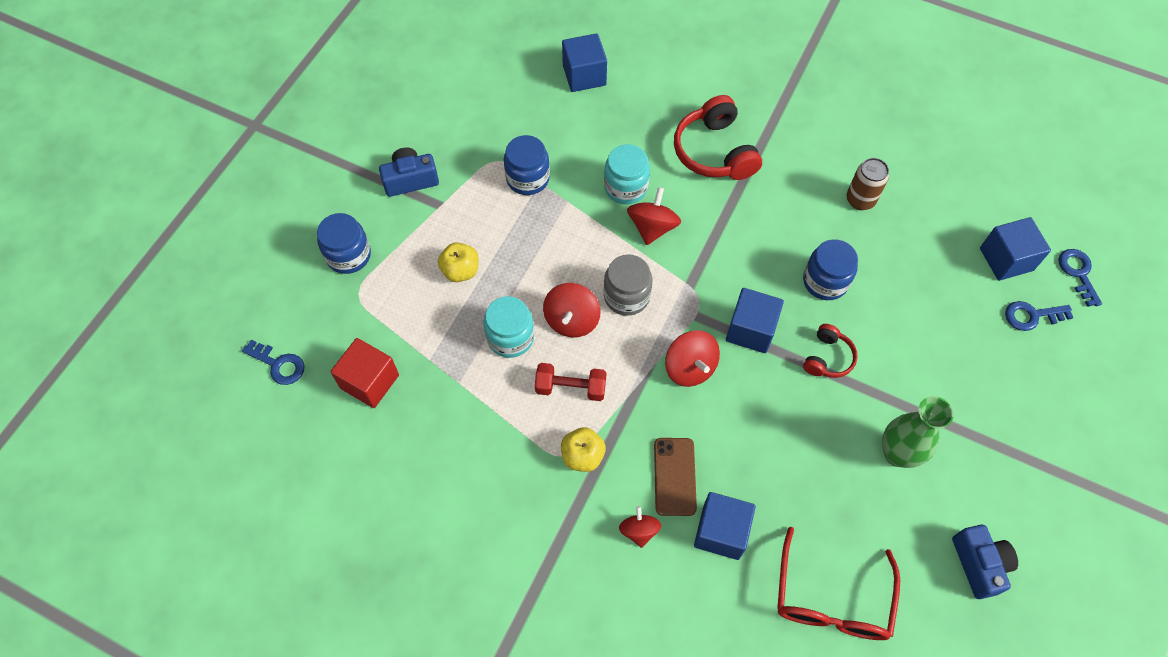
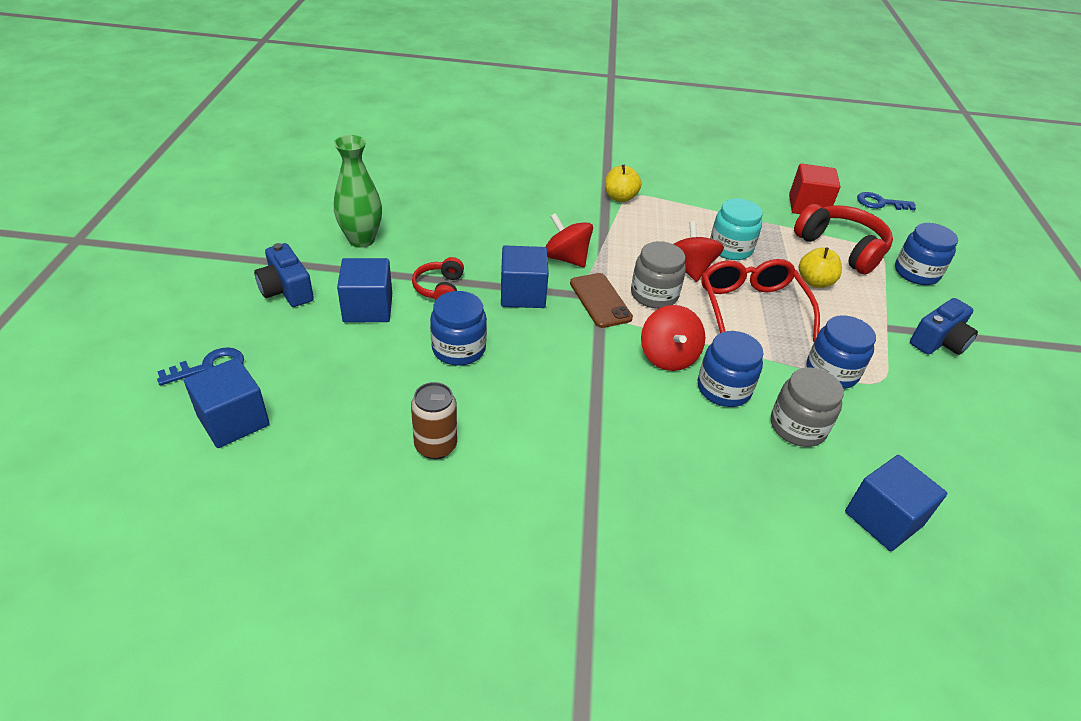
camera: 155 degrees right, 20 degrees down
red dumbbell [535,363,607,401] -> none
turquoise jar [604,144,650,204] -> blue jar [698,331,764,407]
red spinning top [619,506,661,548] -> none
brown phone [654,438,697,516] -> brown phone moved to [570,273,633,328]
red headphones [674,95,762,180] -> red headphones moved to [794,204,893,274]
blue cube [694,492,756,560] -> blue cube moved to [337,258,392,322]
red glasses [777,527,900,640] -> red glasses moved to [701,259,820,342]
blue camera [952,525,1018,599] -> blue camera moved to [254,243,314,307]
blue key [1058,249,1102,307] -> none
none -> grey jar [771,367,844,447]

